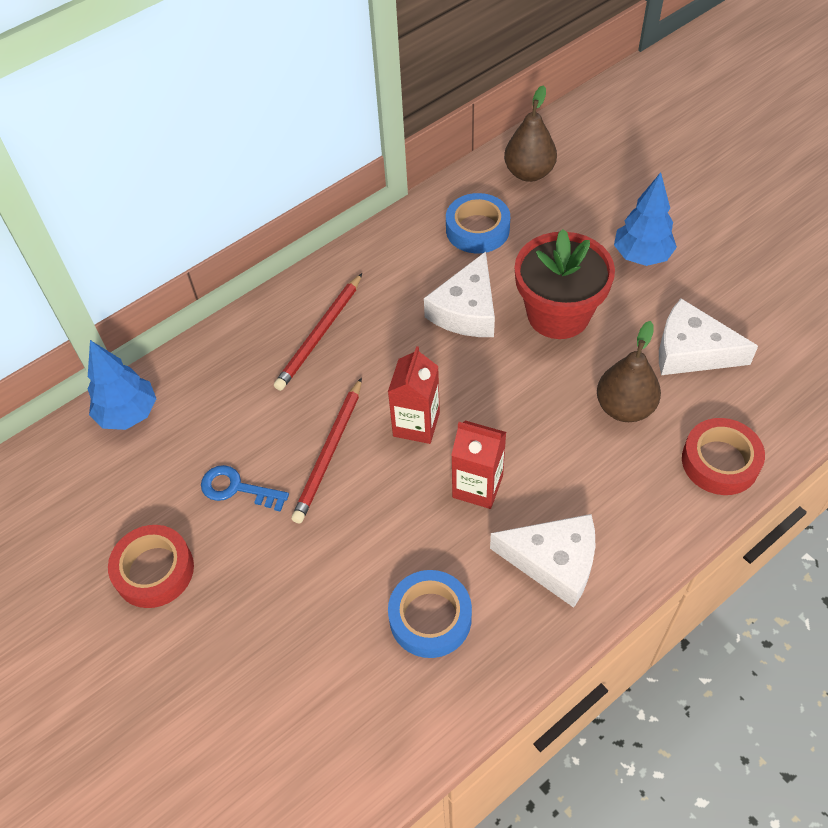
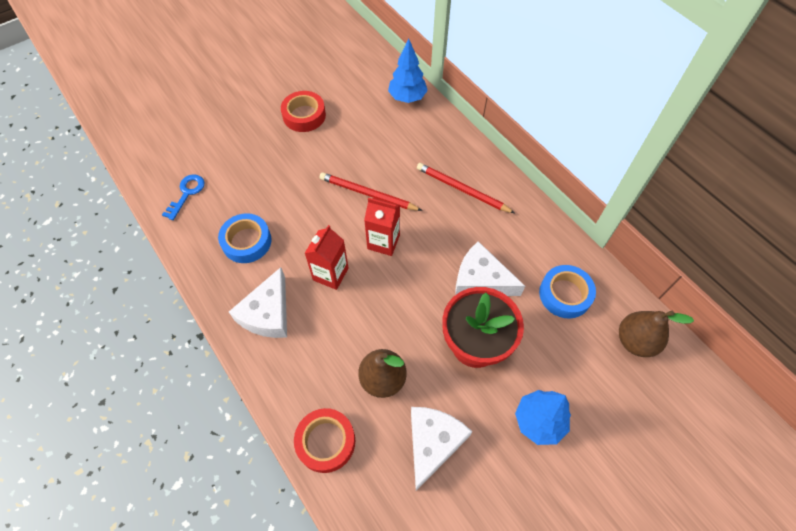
camera: 90 degrees right, 5 degrees up
blue key [201,465,289,512] -> blue key moved to [162,174,205,220]

